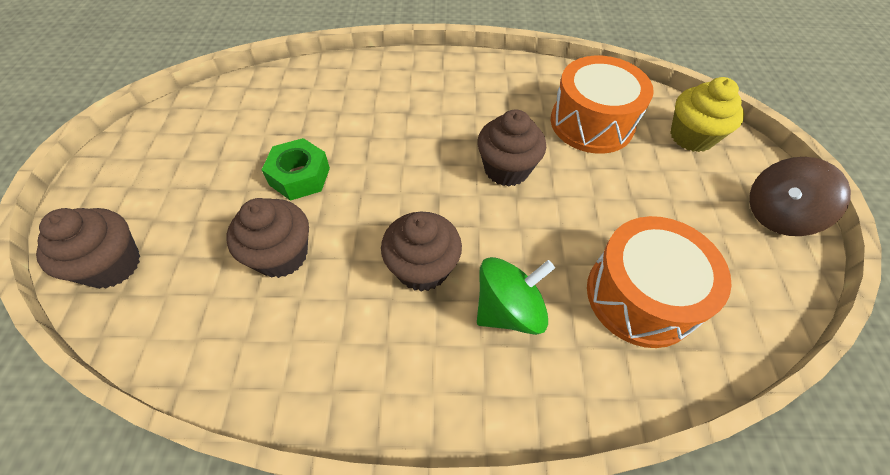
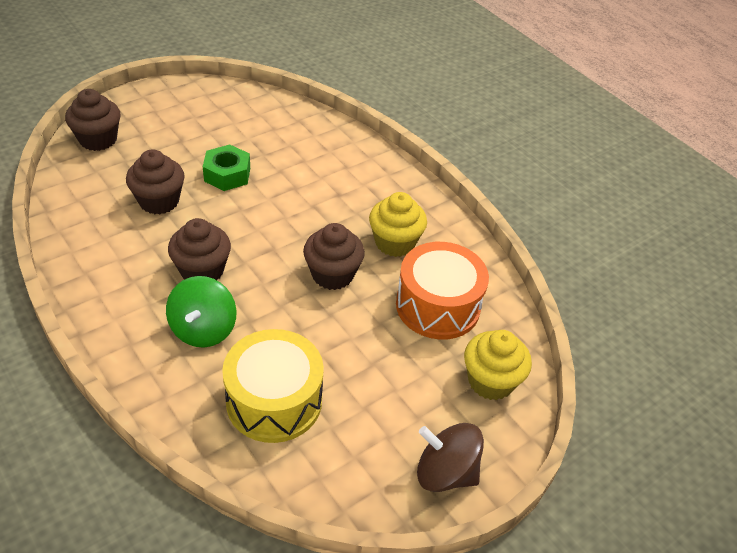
camera: 50 degrees right, 10 degrees down
green spinning top [477,257,555,335] -> green spinning top turned 75 degrees clockwise [166,276,237,348]
orange drum [587,216,732,348] -> yellow drum [222,329,324,443]
none -> yellow cupcake [369,192,427,257]

